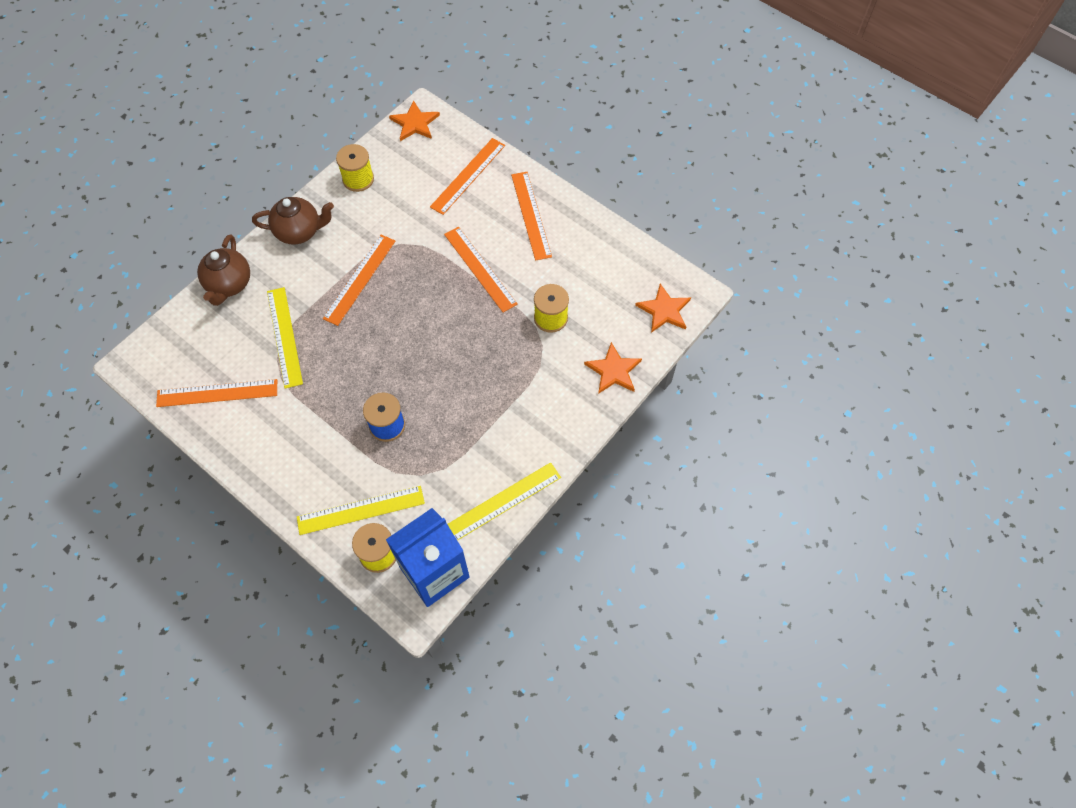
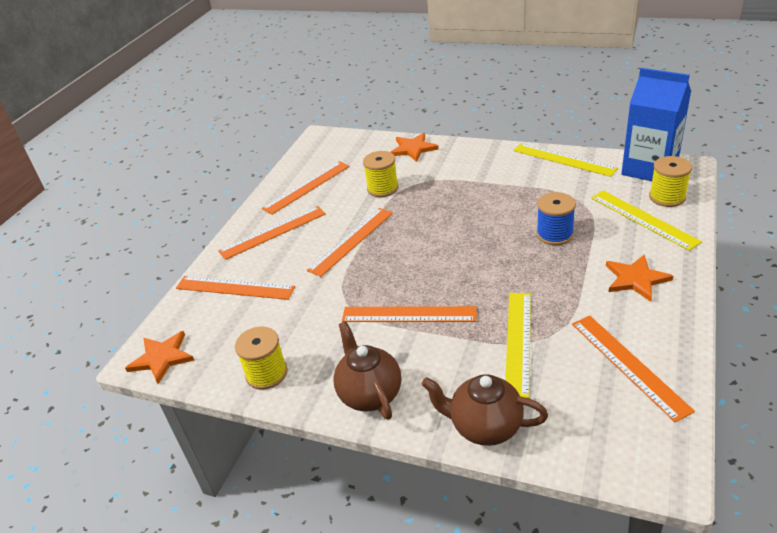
camera: 105 degrees left, 25 degrees down
brown teapot [197,234,250,306] -> brown teapot turned 150 degrees counterclockwise [422,374,548,446]
yellow ruler [267,287,303,389] -> yellow ruler turned 45 degrees counterclockwise [505,293,531,398]
orange star [635,284,691,333] -> orange star moved to [606,254,673,302]
none -> orange ruler [262,161,350,215]

